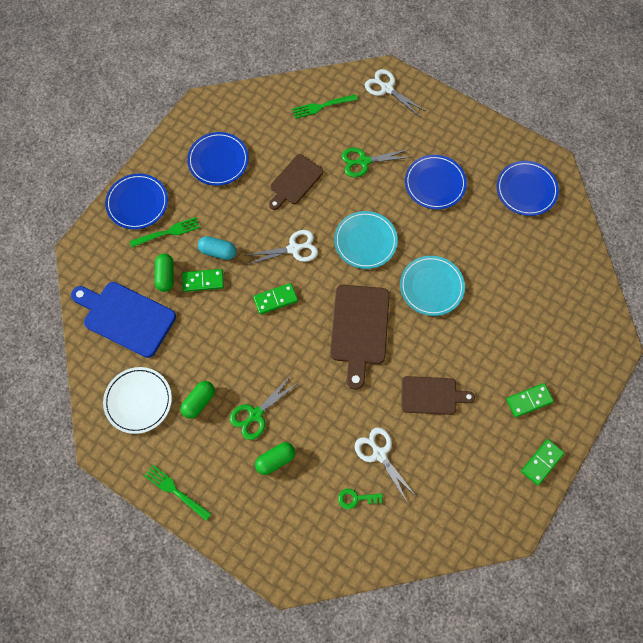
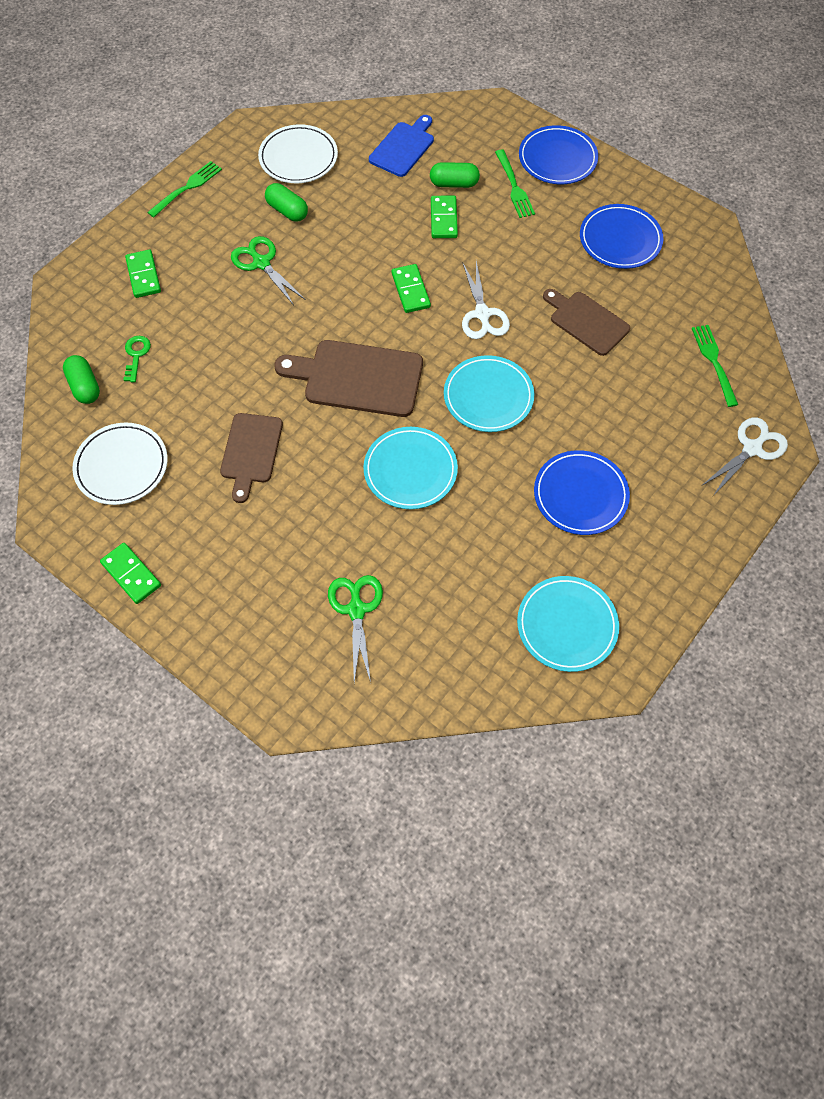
camera: 95 degrees right, 5 degrees down
blue cutting board [71,282,176,358] -> blue cutting board [369,115,434,177], size x0.66
turquoise capsule [198,236,236,260] -> none
green capsule [255,442,295,475] -> green capsule moved to [63,355,100,404]
green scissors [342,148,412,177] -> green scissors moved to [328,575,383,682]
white scissors [355,427,416,502] -> none
blue plate [497,161,559,216] -> turquoise plate [517,576,619,672]
green domino [506,383,554,418] -> green domino moved to [125,249,161,298]
none -> white plate [72,423,168,505]

